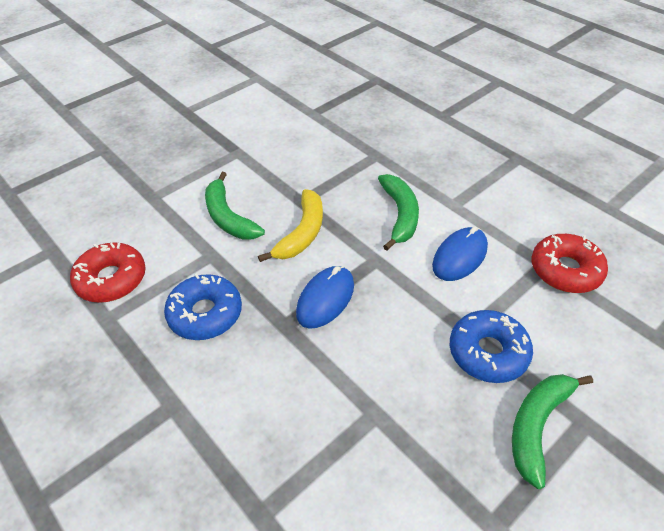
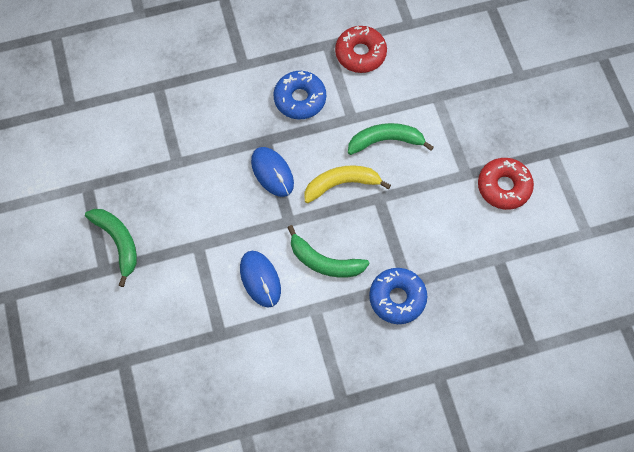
camera: 115 degrees right, 20 degrees up
yellow banana [258,189,323,262] -> yellow banana turned 120 degrees clockwise [305,165,391,203]
blue donut [450,310,533,383] -> blue donut moved to [369,268,427,324]
red donut [532,234,608,293] -> red donut moved to [478,158,534,210]

